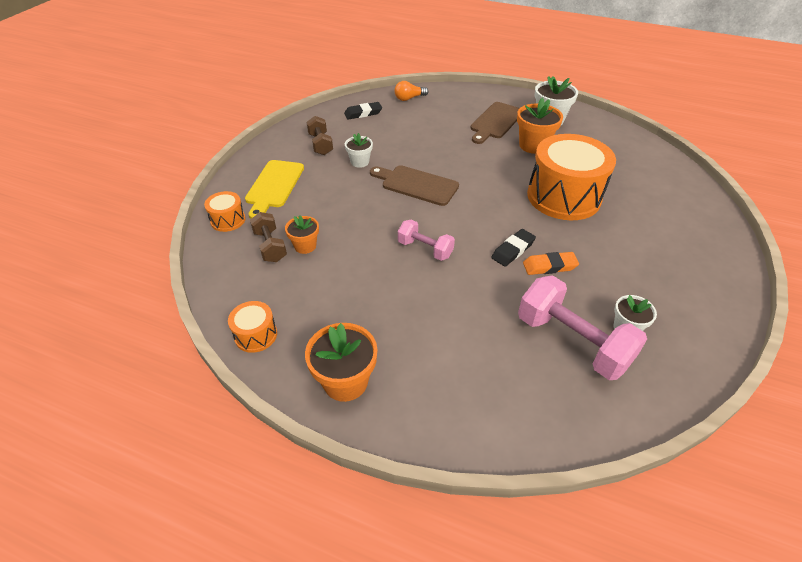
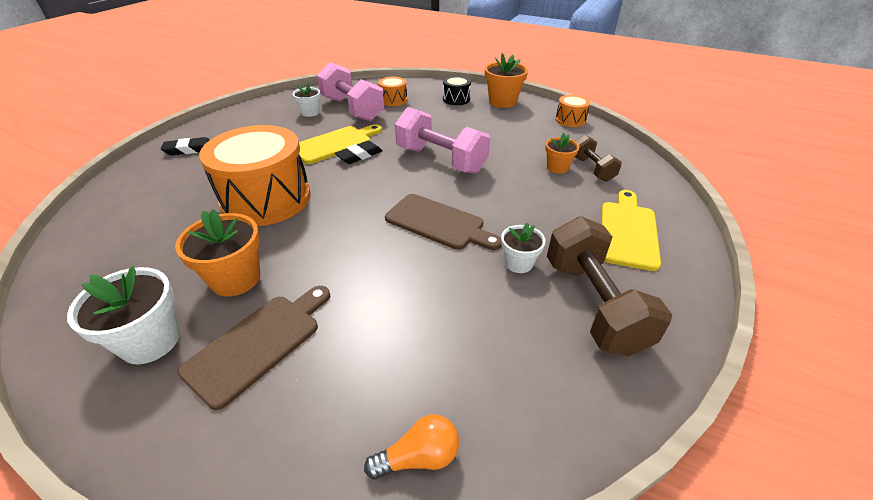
camera: 175 degrees left, 5 degrees down
orange drum [204,191,246,232] -> orange drum moved to [378,77,407,106]
brown dumbbell [307,116,333,155] -> brown dumbbell [547,216,672,356], size x1.77
black eraser [344,102,382,120] -> black eraser moved to [161,137,210,155]
pink dumbbell [398,220,455,261] -> pink dumbbell [395,107,490,174], size x1.77
orange eraser [523,252,579,275] -> yellow cutting board [299,125,382,164]
none -> black drum [443,76,471,105]

